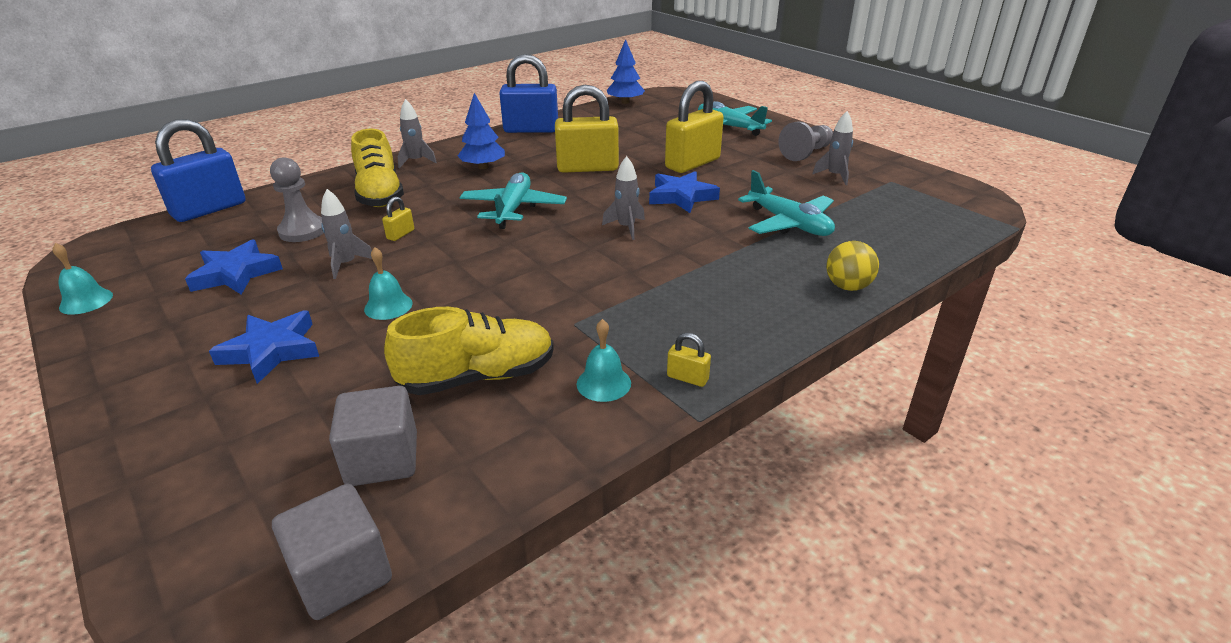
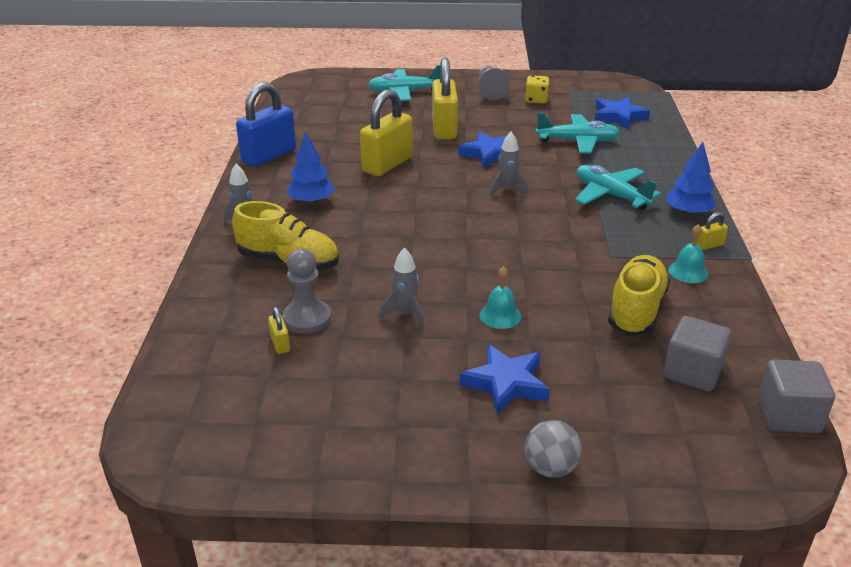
camera: 50 degrees left, 0 degrees up
turquoise bell [52,243,113,315] -> none
blue padlock [151,119,246,222] -> none
blue star [185,239,283,295] -> blue star moved to [595,97,650,129]
yellow padlock [382,197,414,241] -> yellow padlock moved to [268,307,290,354]
turquoise plane [460,172,567,229] -> turquoise plane moved to [575,165,661,210]
blue tree [607,39,645,104] -> blue tree moved to [666,142,717,215]
grey rocket [812,111,853,185] -> yellow dice [525,75,550,103]
yellow ball [826,241,879,291] -> none
none -> grey ball [525,420,582,478]

